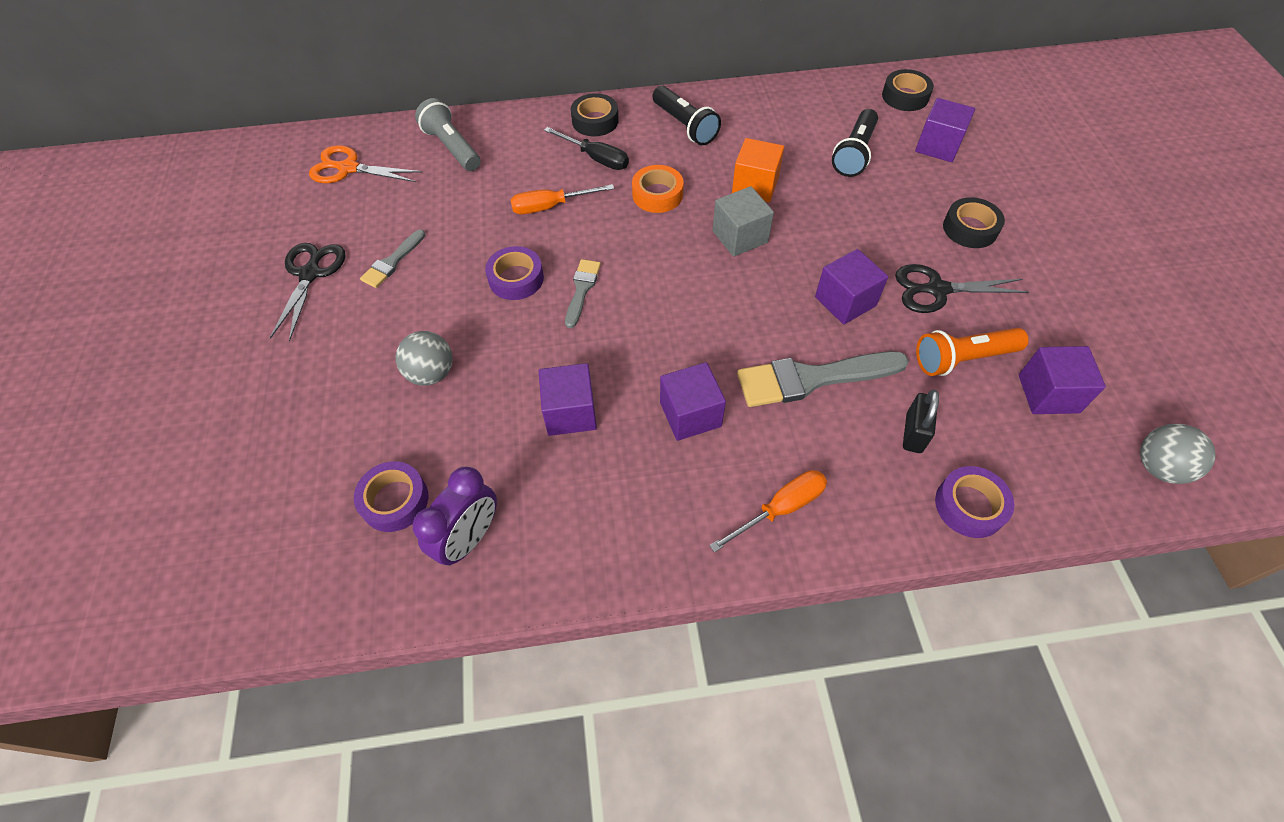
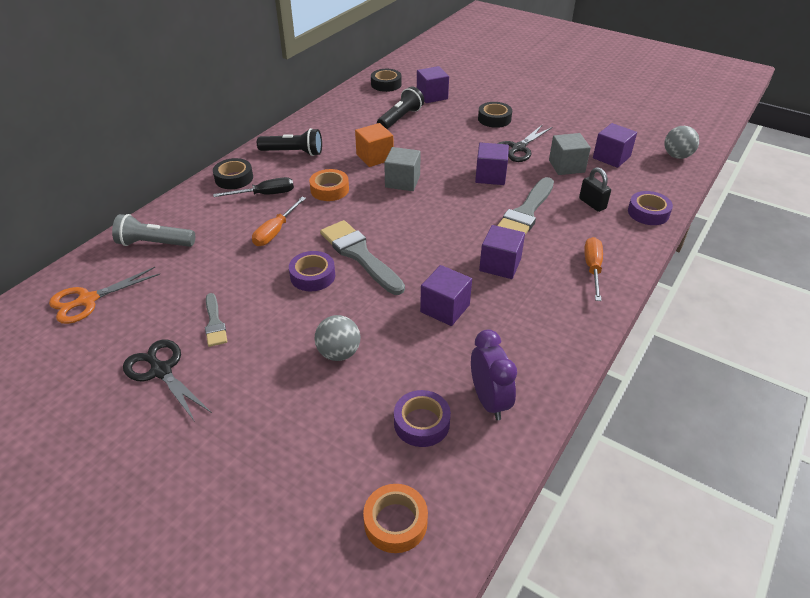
camera: 50 degrees left, 15 degrees down
grey brush [565,259,601,328] -> grey brush [320,220,405,295], size x1.84
black flashlight [832,109,878,177] -> black flashlight turned 120 degrees counterclockwise [377,86,424,129]
orange flashlight [916,328,1029,376] -> grey cube [549,133,591,175]
none -> orange tape [363,484,428,553]

